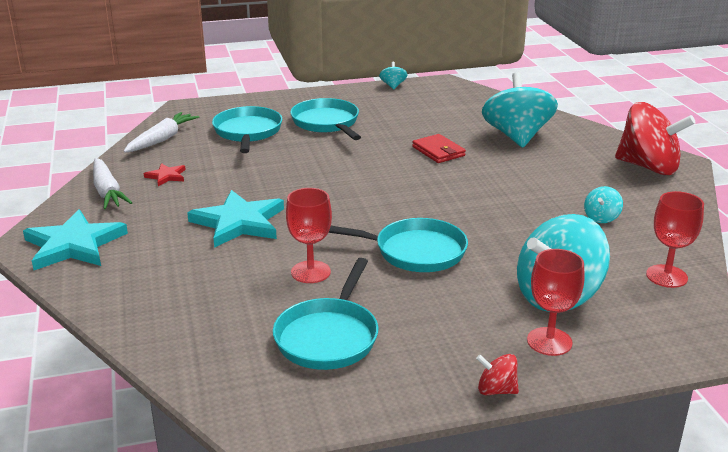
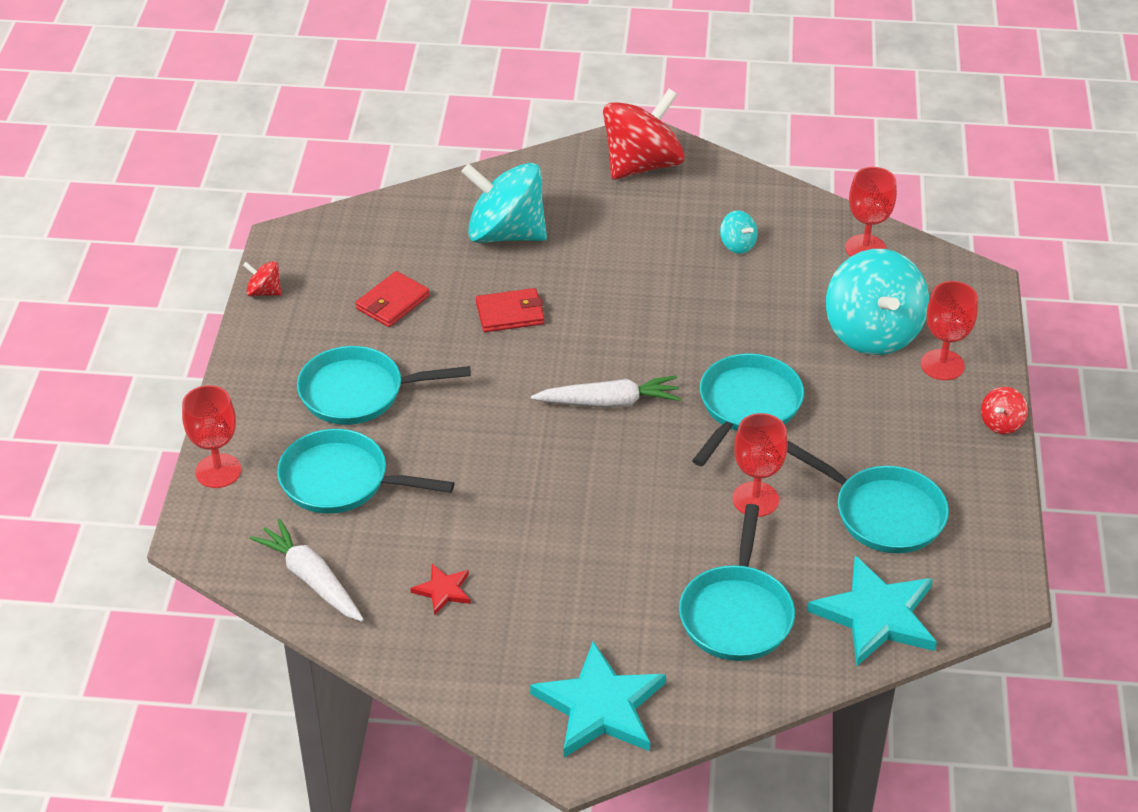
camera: 70 degrees left, 15 degrees up
white carrot [93,158,132,210] -> white carrot moved to [531,375,681,408]
turquoise star [187,190,284,248] -> turquoise star moved to [807,555,937,666]
turquoise spinning top [379,62,407,89] -> red spinning top [243,261,282,297]
none -> red goblet [182,385,242,488]
none -> red wallet [355,271,430,327]
none -> turquoise pan [679,504,795,661]

